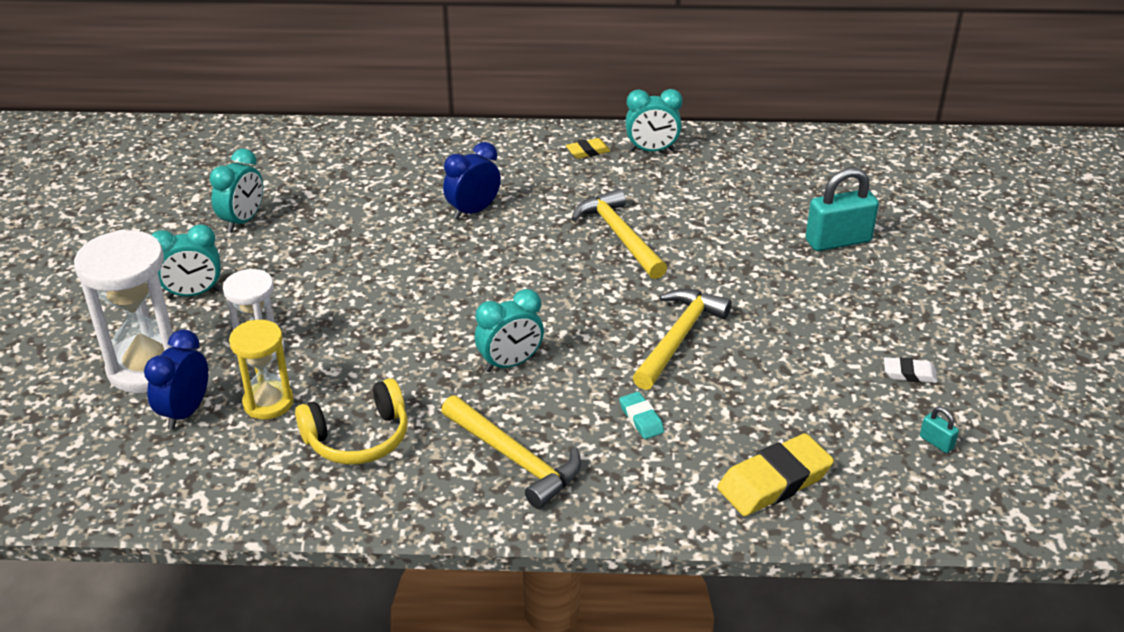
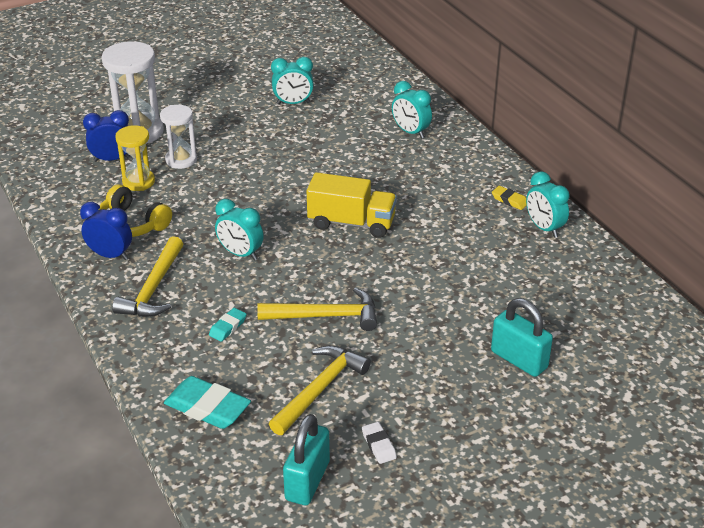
camera: 60 degrees right, 0 degrees up
turquoise clock [152,224,221,298] -> turquoise clock moved to [392,81,432,139]
blue clock [443,142,501,220] -> blue clock moved to [80,202,132,260]
yellow hammer [571,188,667,279] -> yellow hammer moved to [269,345,371,435]
yellow eraser [717,433,834,516] -> turquoise eraser [164,376,251,429]
turquoise padlock [920,407,959,453] -> turquoise padlock [283,414,330,505], size x2.25
none -> yellow truck [307,172,397,238]

